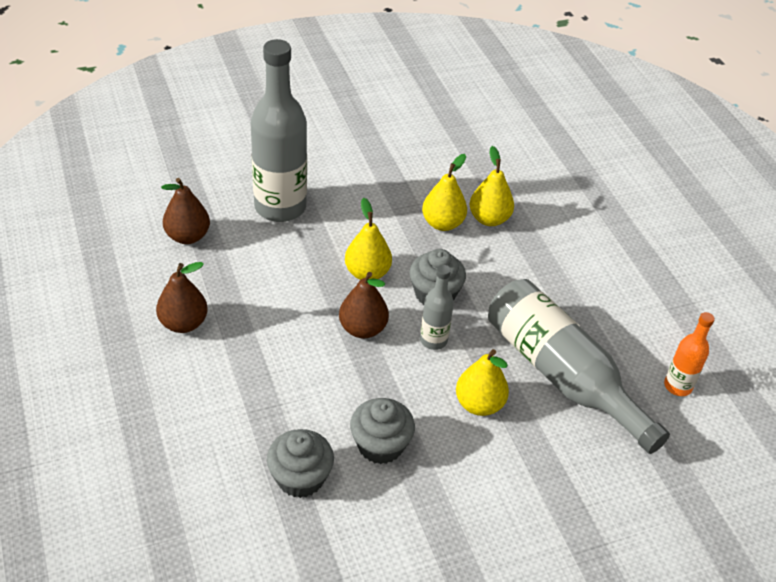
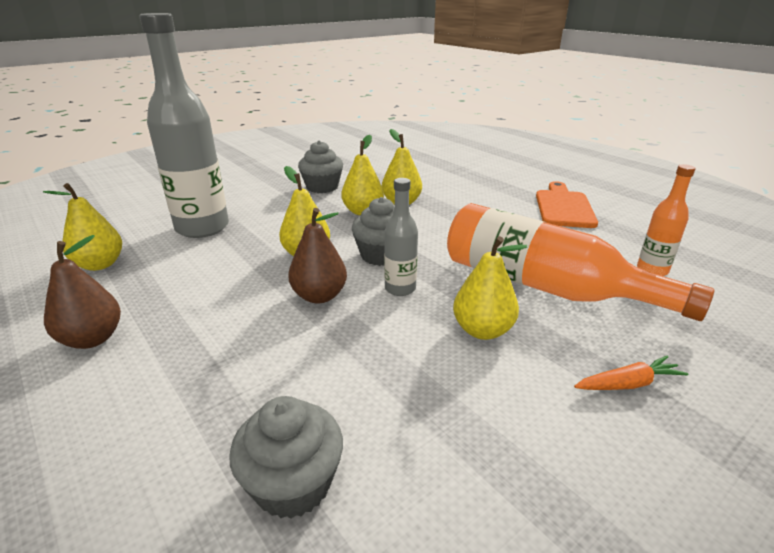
camera: 15 degrees left, 15 degrees down
brown pear [161,178,210,244] -> yellow pear [43,183,122,271]
grey cupcake [350,398,415,464] -> grey cupcake moved to [298,140,343,193]
grey bottle [488,279,670,454] -> orange bottle [447,203,714,321]
none -> orange cutting board [536,181,598,228]
none -> orange carrot [574,356,688,390]

